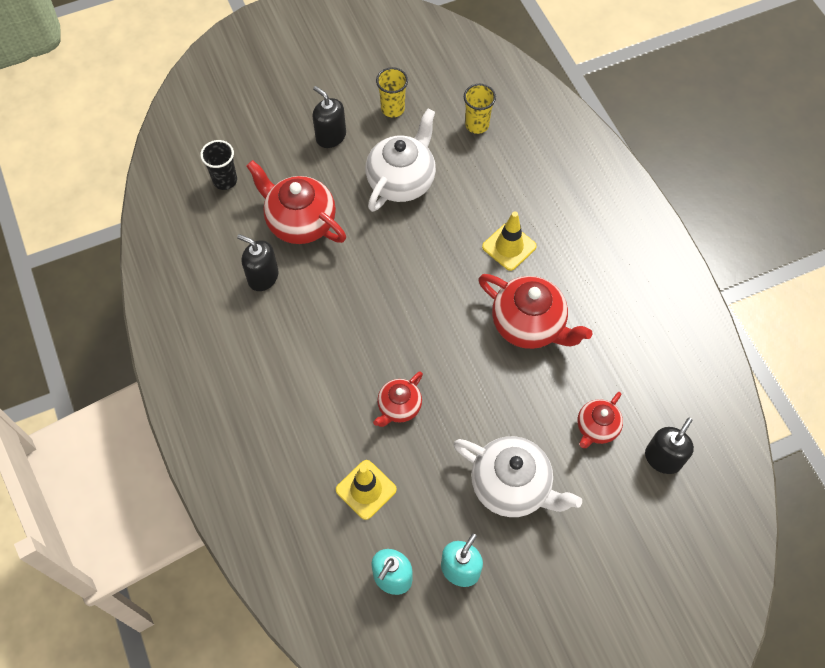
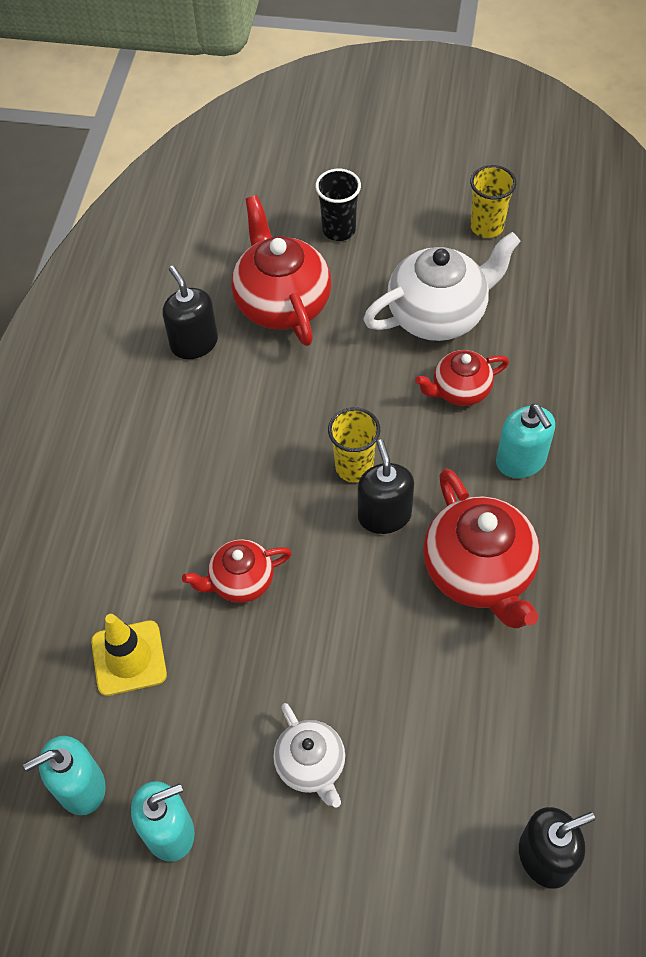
camera: 35 degrees right, 5 degrees down
black cup [200,140,237,190] -> black cup moved to [315,169,361,241]
black soap dispenser [312,86,346,148] -> black soap dispenser moved to [358,440,414,534]
white teapot [453,436,582,517] -> white teapot [274,703,345,807], size x0.57
yellow cup [464,84,496,134] -> yellow cup moved to [328,407,380,482]
yellow traffic cone [482,211,537,271] -> turquoise soap dispenser [496,404,555,478]
red teapot [577,392,623,448] -> red teapot moved to [415,350,509,406]

